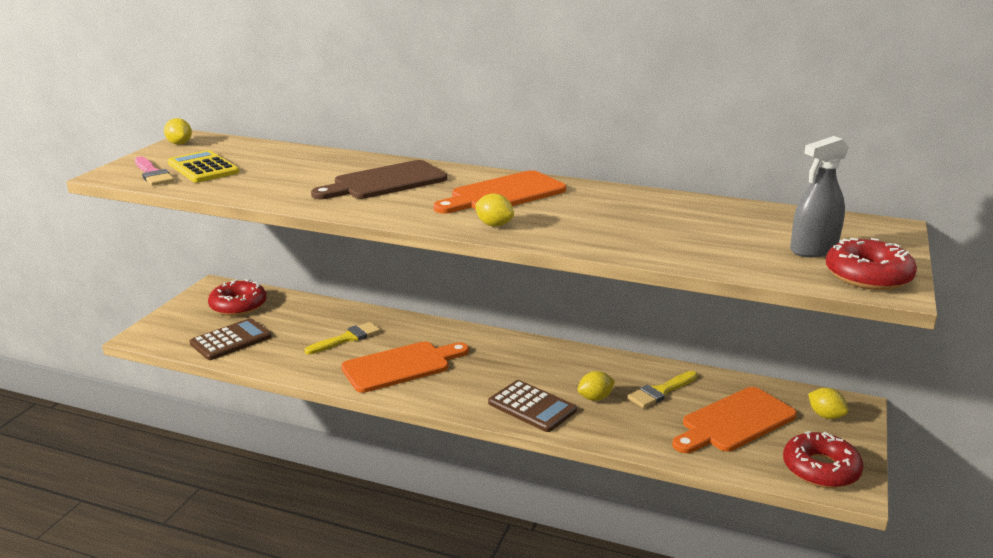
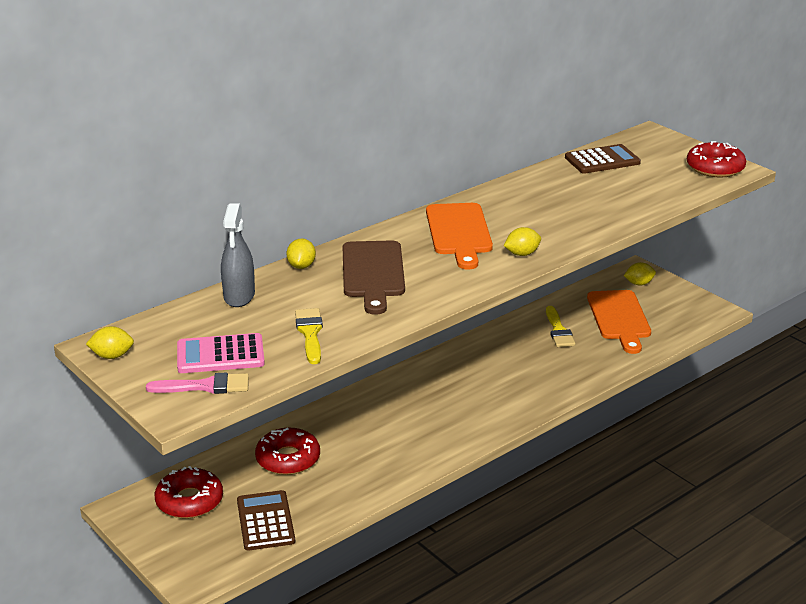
camera: 60 degrees left, 5 degrees up
yellow calculator [167,150,239,183] -> pink calculator [177,333,265,373]
yellow brush [305,322,381,354] -> yellow brush moved to [295,308,323,364]
orange cutting board [341,341,469,393] -> none
brown calculator [488,380,577,432] -> brown calculator moved to [565,144,641,174]
yellow lemon [578,371,615,401] -> yellow lemon moved to [286,239,316,269]
red donut [783,431,864,488] -> red donut moved to [255,428,320,475]
grey spray bottle [790,136,849,257] -> grey spray bottle moved to [221,203,255,307]

